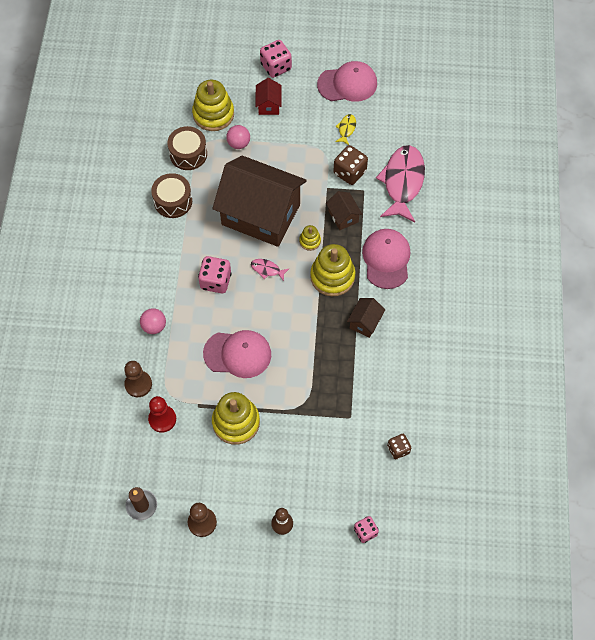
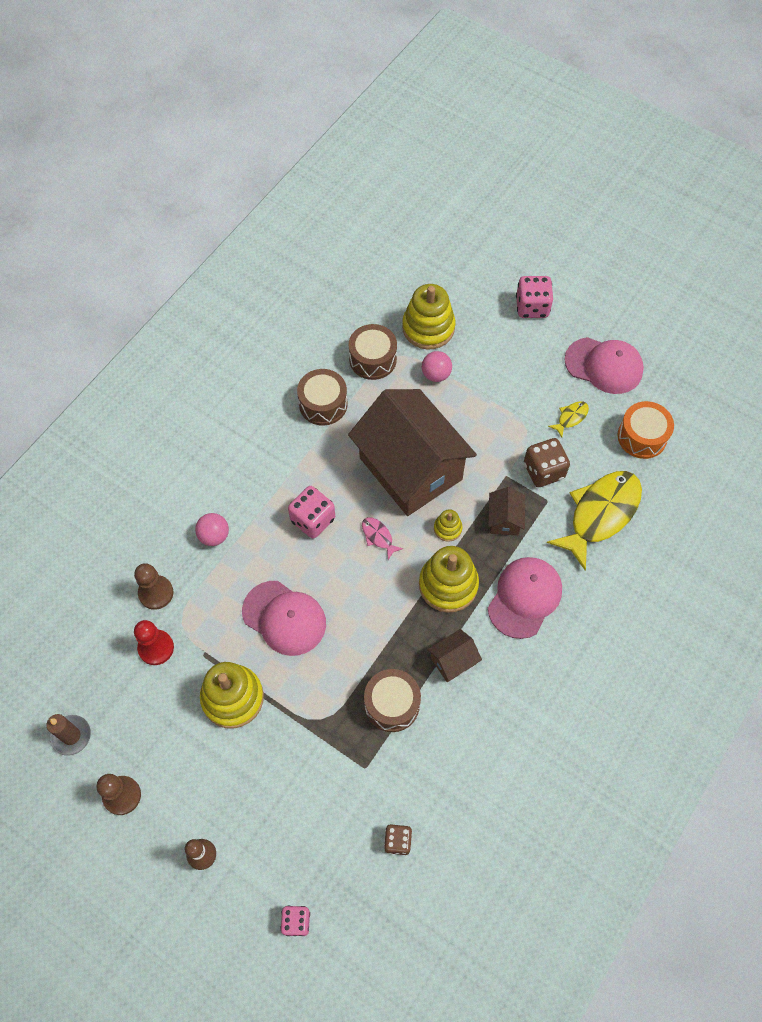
camera: 30 degrees right, 0 degrees up
red house [256,78,282,115] -> none
pink fish [376,145,425,222] -> yellow fish [547,471,642,571]
none -> brown drum [364,669,421,732]
none -> orange drum [617,401,674,459]

